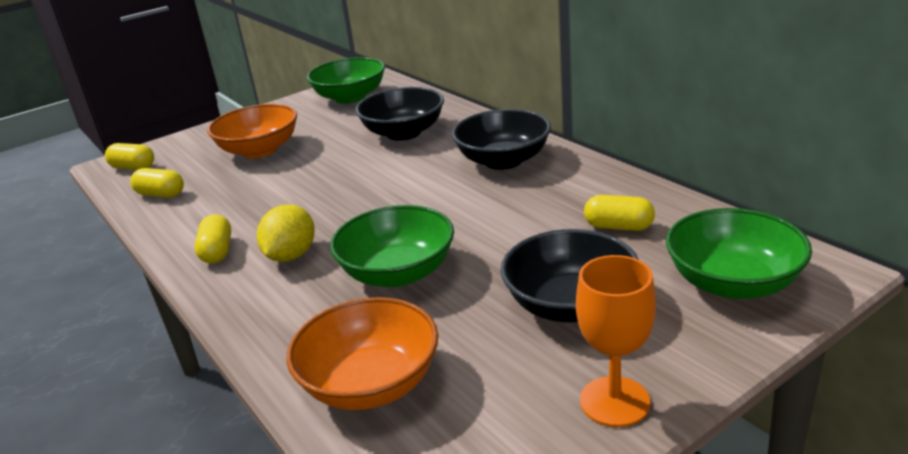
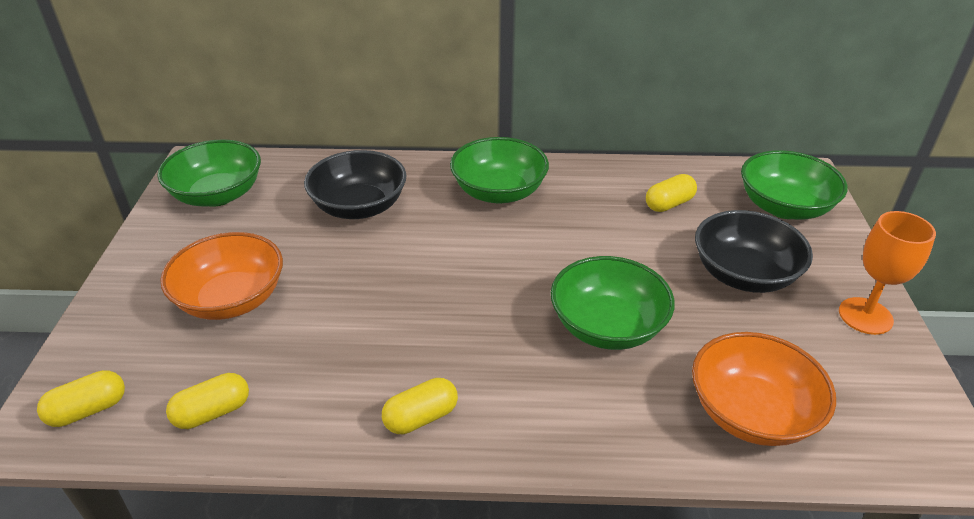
camera: 55 degrees left, 10 degrees up
yellow capsule [195,214,231,264] -> yellow capsule turned 60 degrees counterclockwise [382,378,458,434]
yellow lemon [257,204,315,262] -> none
black bowl [452,109,551,170] -> green bowl [450,137,549,204]

